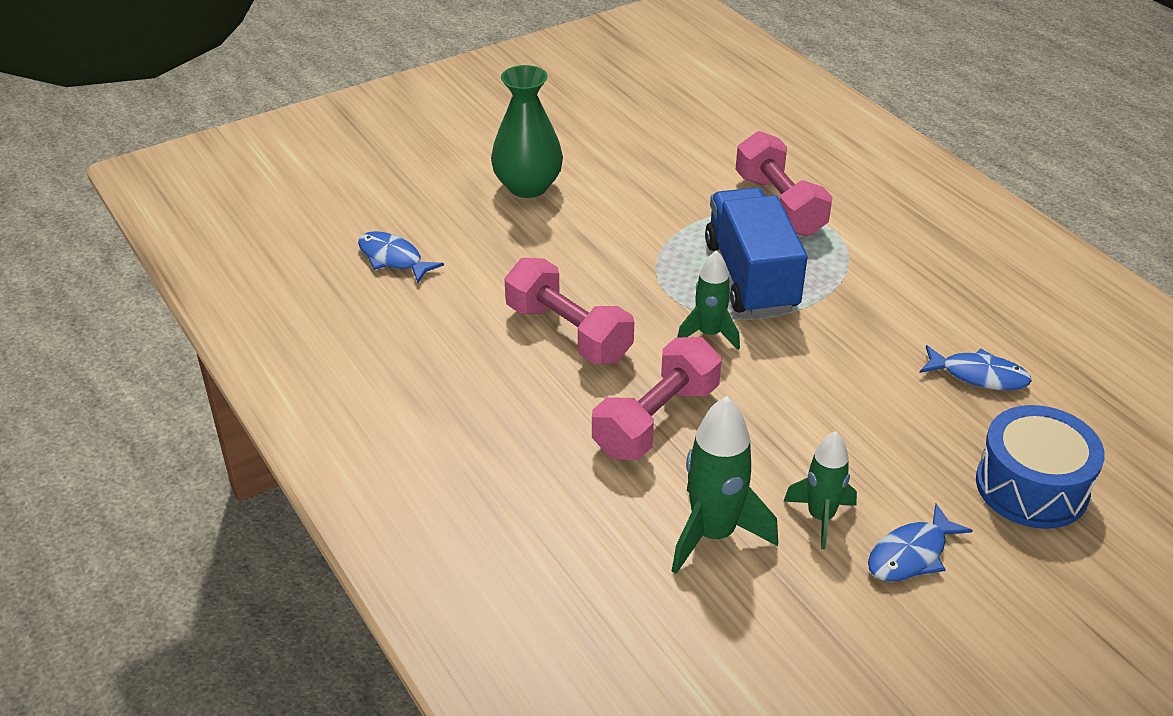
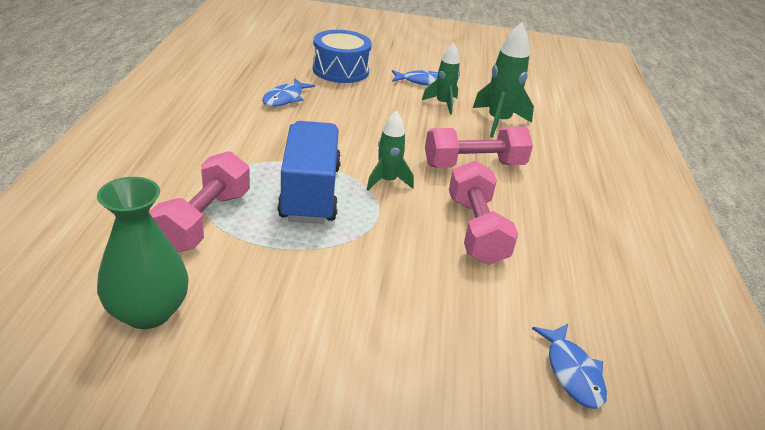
camera: 145 degrees left, 5 degrees down
green vase [491,65,563,198] -> green vase moved to [97,177,189,329]
blue truck [705,188,807,316] -> blue truck turned 150 degrees clockwise [277,121,341,224]
blue fish [919,345,1032,390] -> blue fish turned 120 degrees counterclockwise [262,78,315,107]

